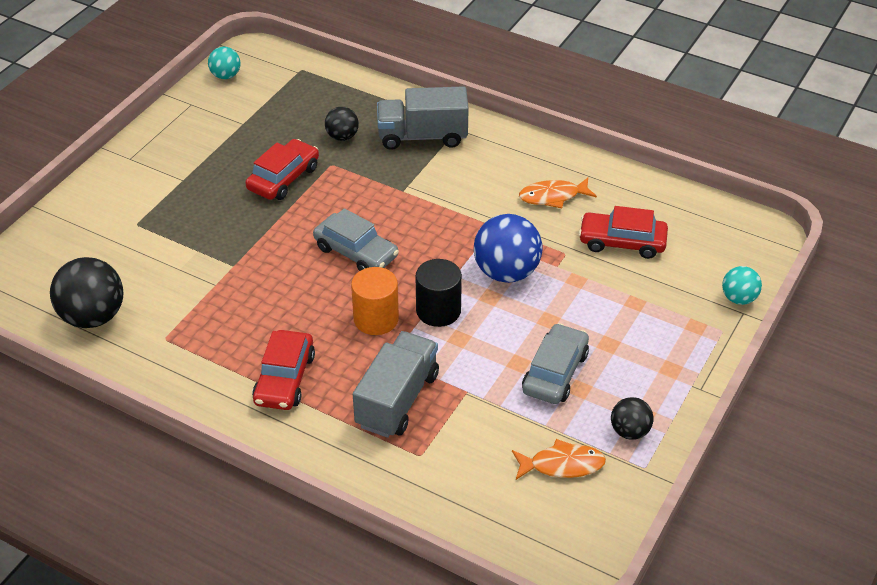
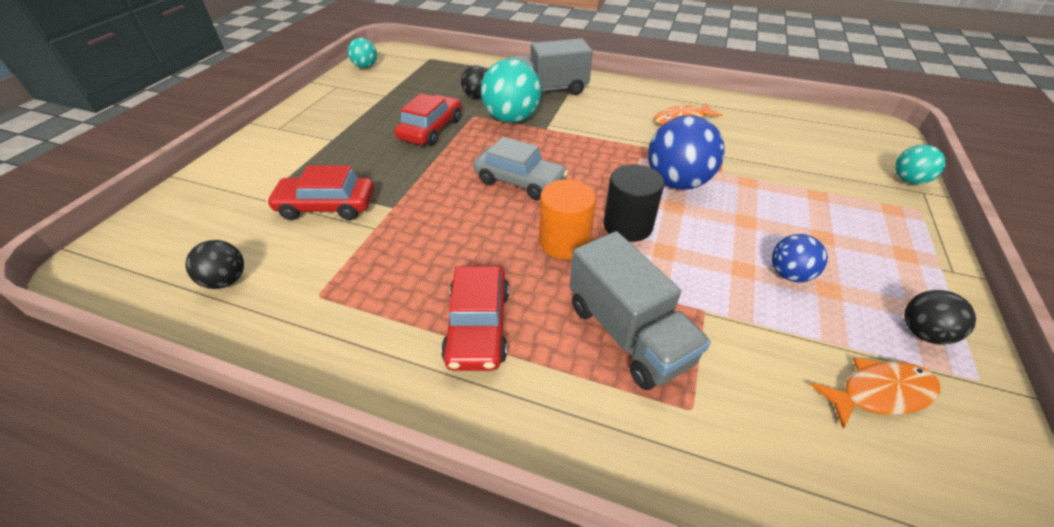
camera: 10 degrees left, 0 degrees up
black ball [50,257,123,328] -> black ball [185,240,244,289], size x0.55
grey truck [353,331,439,438] -> grey truck turned 135 degrees clockwise [569,231,711,390]
grey car [522,323,589,404] -> blue ball [772,234,828,282]
red car [579,206,668,259] -> red car moved to [266,165,374,220]
none -> turquoise ball [481,58,541,123]

